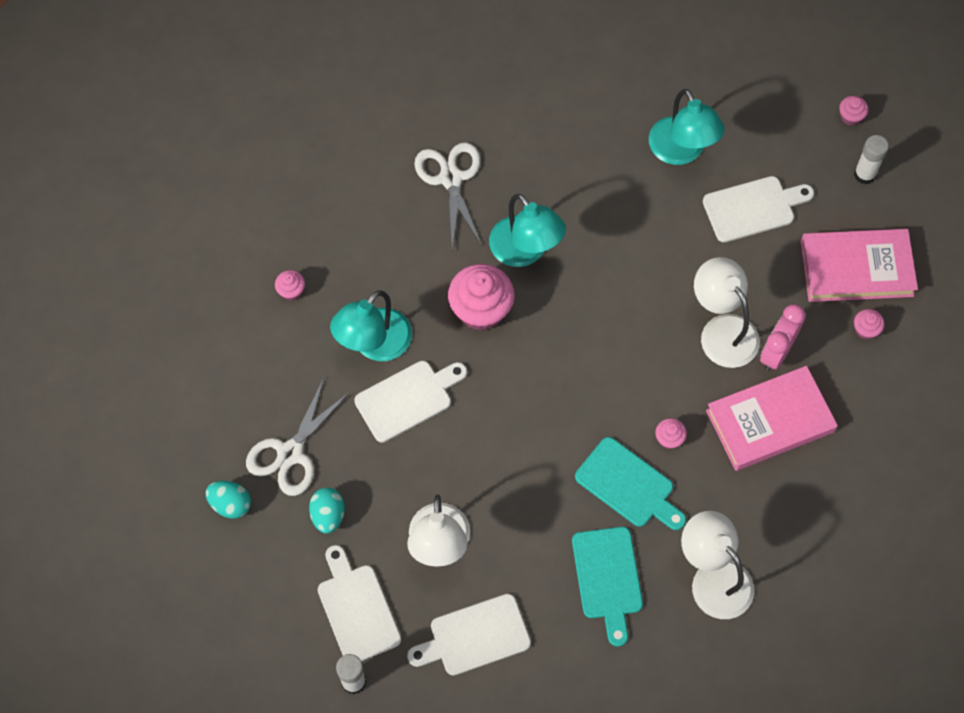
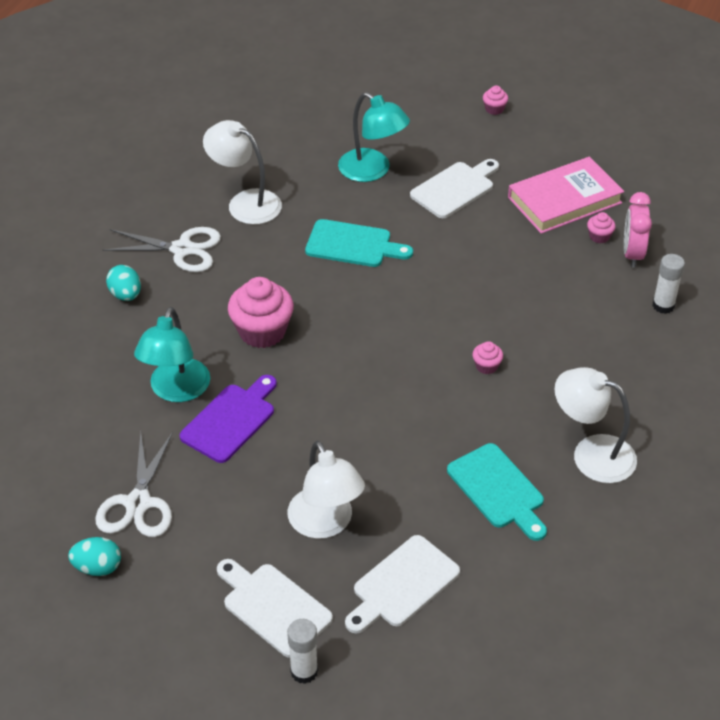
camera: 25 degrees left, 20 degrees down
pink cupcake [275,270,305,301] -> none
turquoise egg [309,487,345,534] -> turquoise egg moved to [106,265,141,301]
white cutting board [354,361,467,443] -> purple cutting board [180,375,277,463]
white scissors [414,142,482,249] -> white scissors turned 135 degrees clockwise [102,227,221,272]
turquoise lamp [489,194,566,267] -> none
turquoise cutting board [575,437,686,530] -> turquoise cutting board moved to [305,219,413,267]
white lamp [694,257,760,368] -> white lamp moved to [203,120,282,225]
pink book [706,366,838,471] -> none
pink clock [760,304,806,371] -> pink clock moved to [624,192,652,268]
white glue stick [854,135,889,185] -> white glue stick moved to [652,254,685,314]

